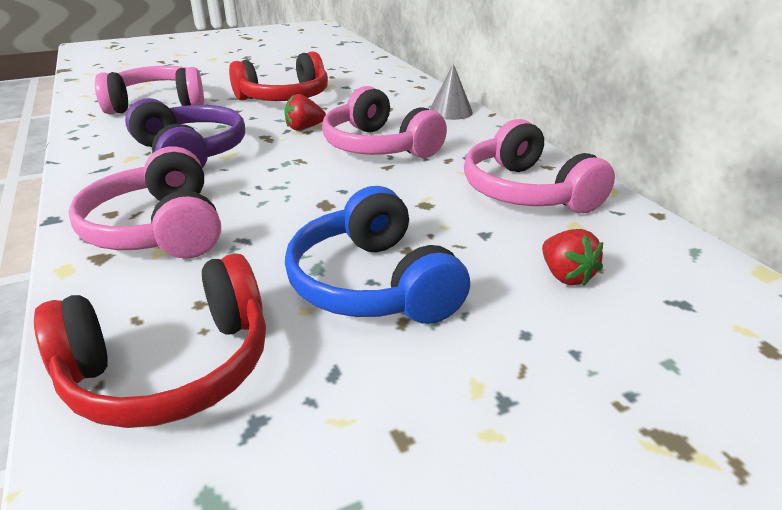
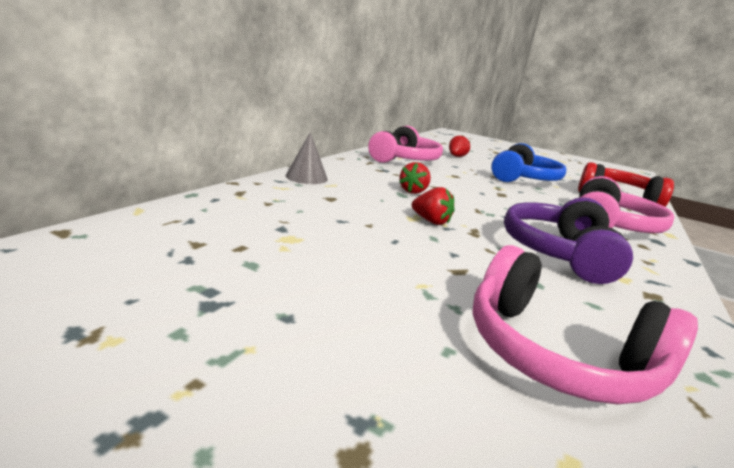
camera: 130 degrees left, 10 degrees down
red headphones [229,51,328,101] -> none
pink headphones [322,86,447,158] -> red strawberry [399,162,431,194]

